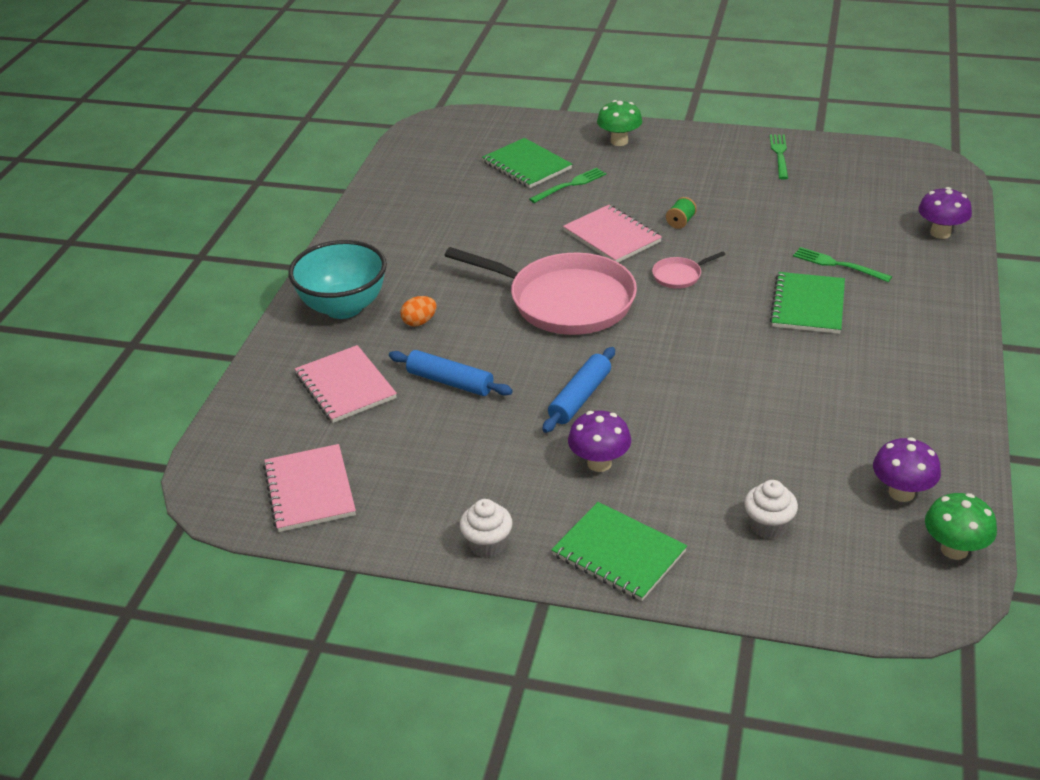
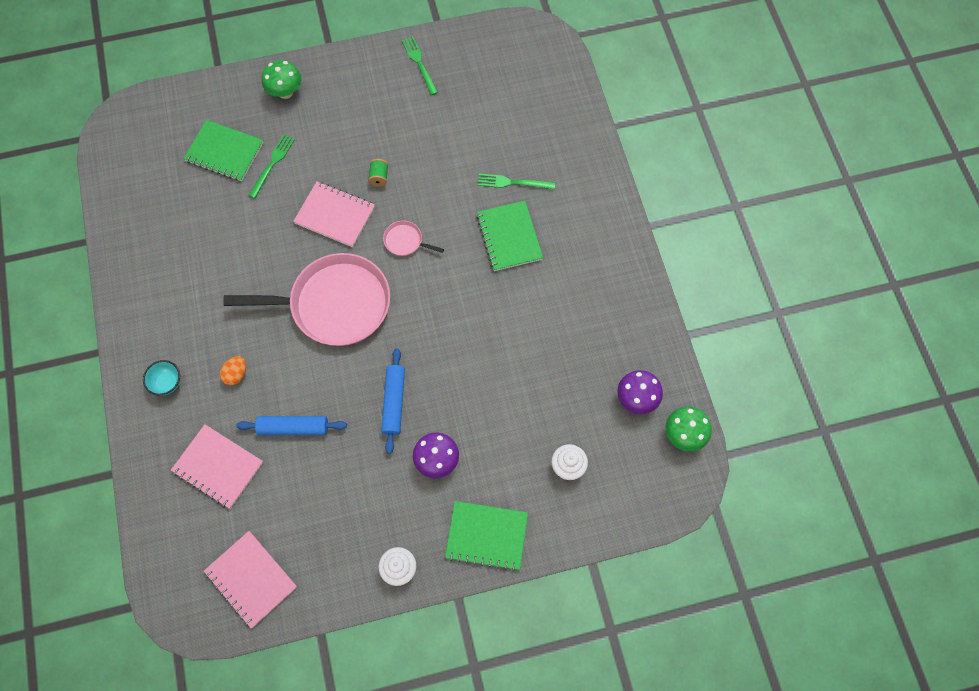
camera: 30 degrees left, 30 degrees up
turquoise bowl [288,240,387,319] -> turquoise bowl [143,360,180,396], size x0.46
pink pan [652,251,725,289] -> pink pan turned 75 degrees clockwise [383,221,444,256]
purple mushroom [918,187,972,239] -> none

